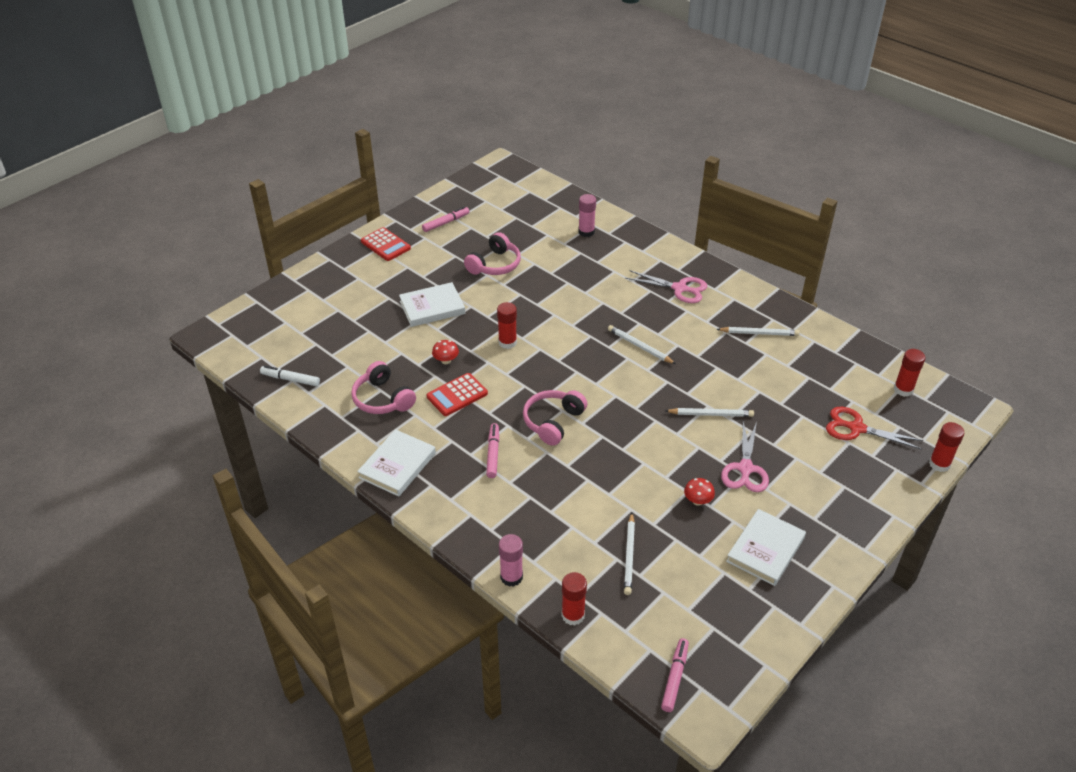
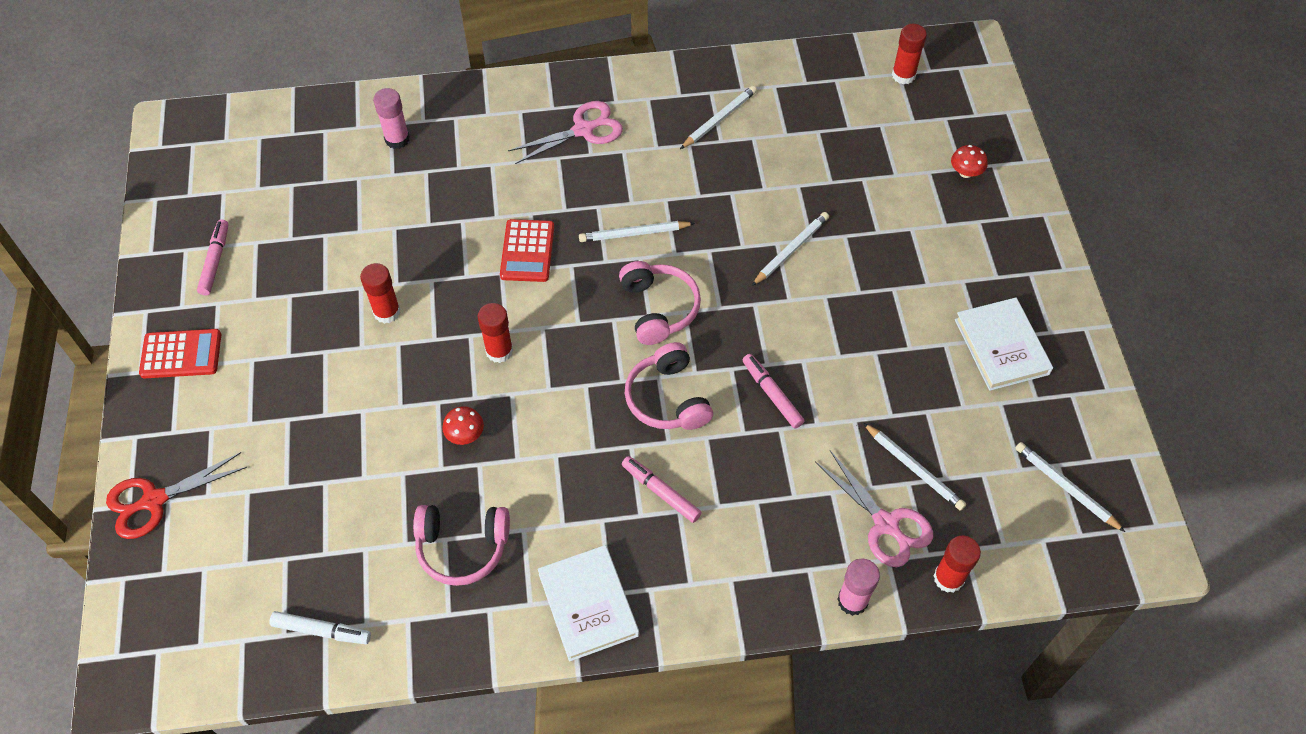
camera: 50 degrees left, 15 degrees up
white marker [260,365,320,386] -> white marker turned 135 degrees counterclockwise [269,611,371,644]
white book [399,282,465,327] -> none
red calculator [426,373,488,416] -> red calculator moved to [500,219,554,282]
pink headphones [464,232,521,275] -> pink headphones moved to [619,261,701,345]
pink marker [661,638,689,712] -> pink marker moved to [742,354,804,428]
red mushroom [684,478,715,506] -> red mushroom moved to [951,145,988,178]
pink scissors [721,421,769,492] -> pink scissors moved to [815,450,933,567]
red scissors [826,407,924,450] -> red scissors moved to [106,452,247,539]
red glue stick [929,422,964,472] -> red glue stick moved to [360,263,400,324]
none -> white pencil [1015,442,1125,532]

